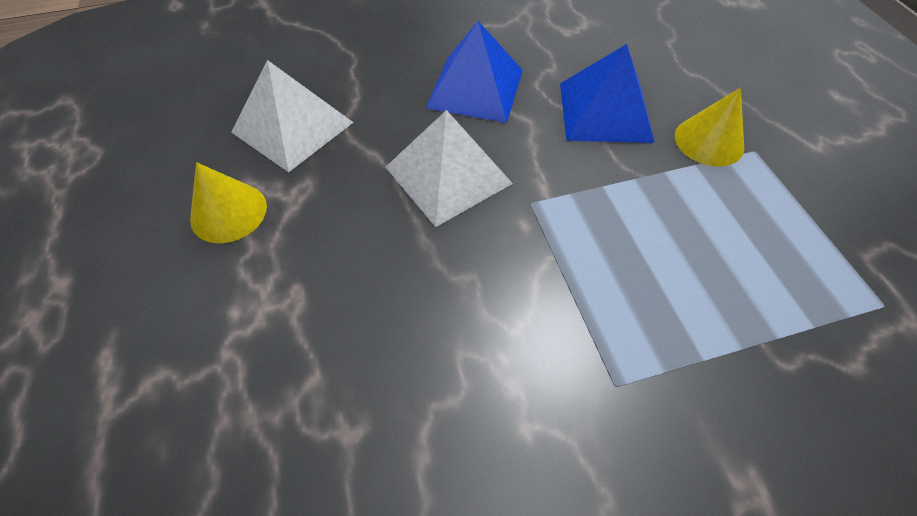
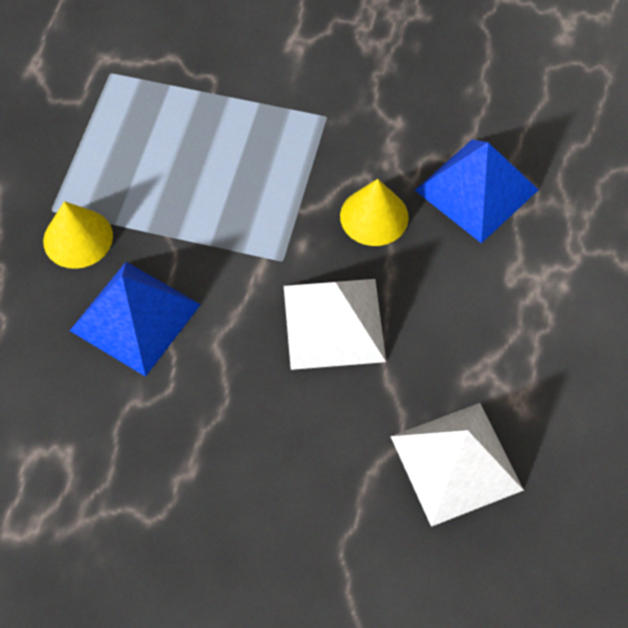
camera: 150 degrees left, 5 degrees up
yellow cone [190,162,267,244] -> yellow cone moved to [340,179,409,246]
blue pyramid [426,21,523,123] -> blue pyramid moved to [415,139,539,243]

